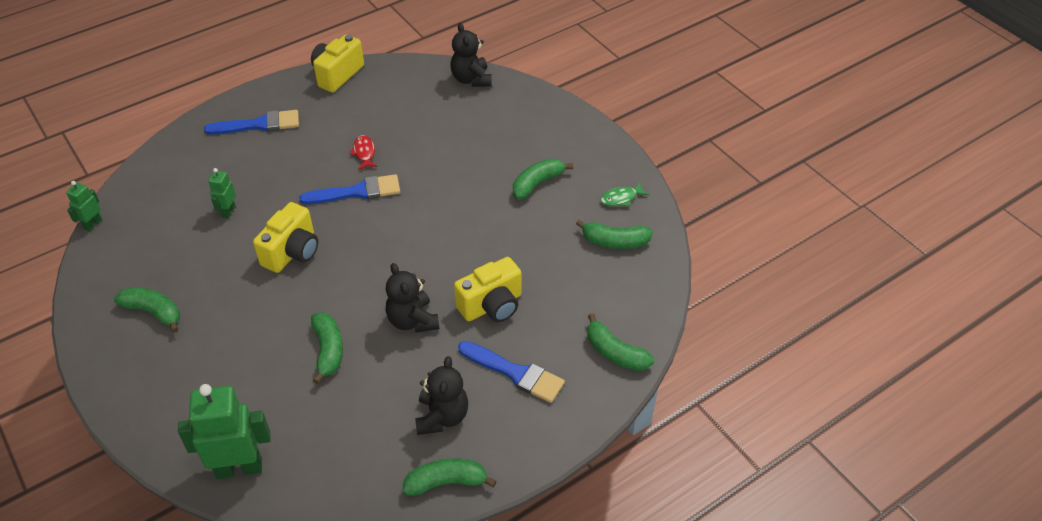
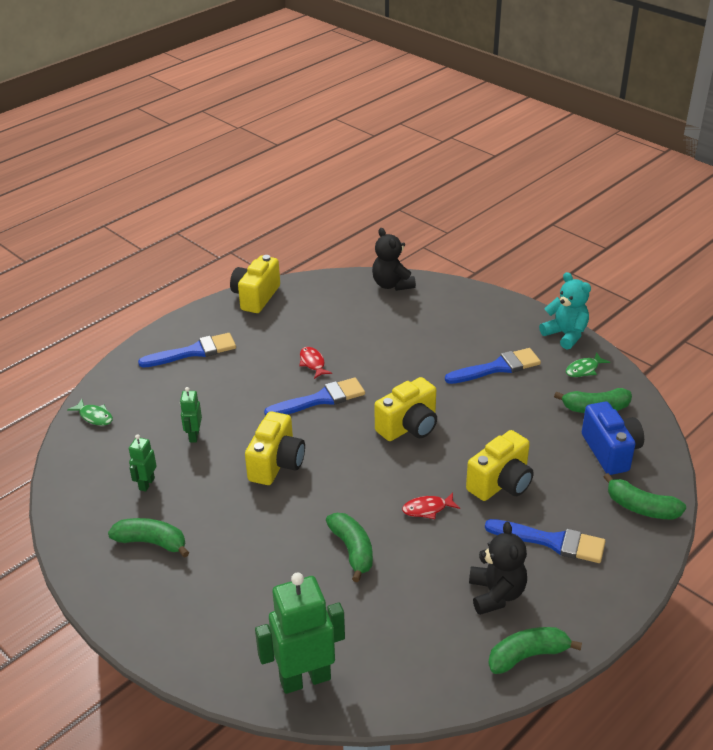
camera: 10 degrees left, 10 degrees down
green robot [66,181,102,231] -> green robot moved to [129,434,157,492]
black teddy bear [386,263,439,333] -> red fish [402,493,460,519]
green banana [513,158,573,200] -> blue brush [445,348,541,384]
none -> green fish [67,399,113,426]
none -> yellow camera [375,377,437,441]
none -> turquoise teddy bear [539,272,591,350]
none -> blue camera [582,402,644,475]

